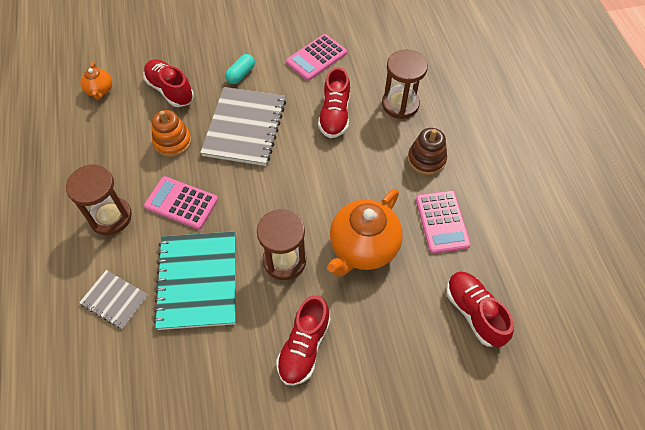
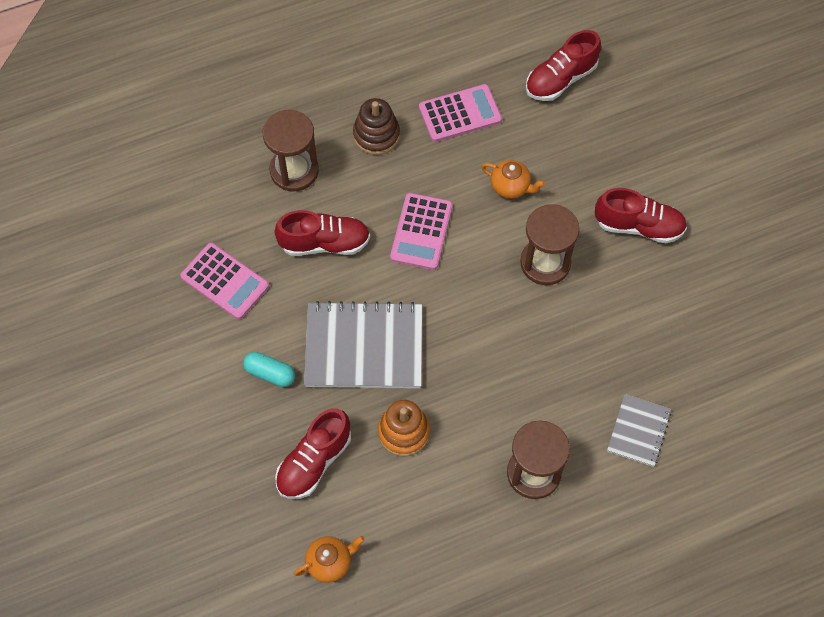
camera: 100 degrees left, 5 degrees up
pink calculator [144,176,218,230] -> pink calculator moved to [390,193,453,270]
turquoise notebook [154,232,236,330] -> none
orange teapot [327,189,403,276] -> orange teapot [481,160,545,199], size x0.50

